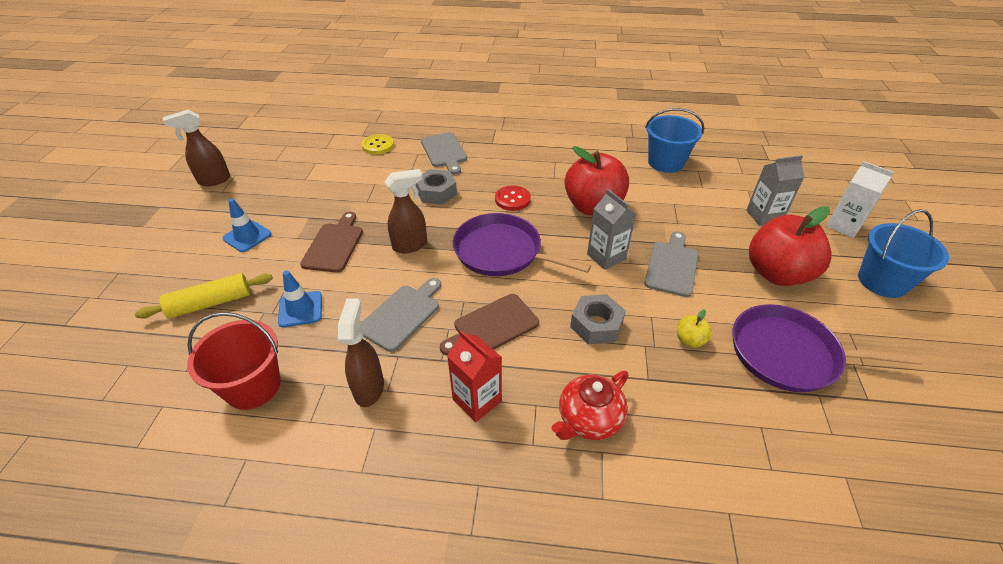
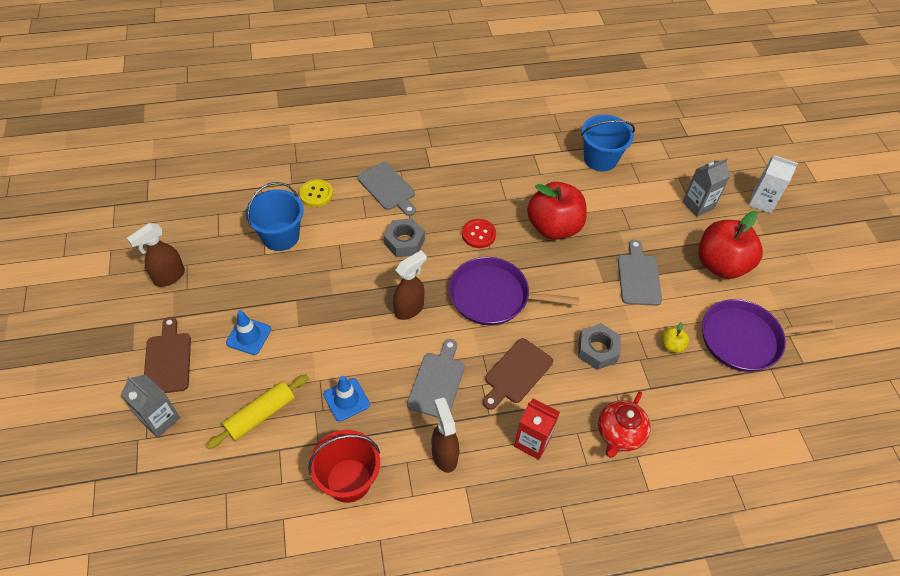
camera: 20 degrees left, 10 degrees up
brown cutting board [300,212,363,273] -> brown cutting board moved to [144,317,191,393]
grey carton [587,189,636,270] -> grey carton moved to [121,375,180,438]
blue bucket [858,209,949,298] -> blue bucket moved to [245,182,303,251]

